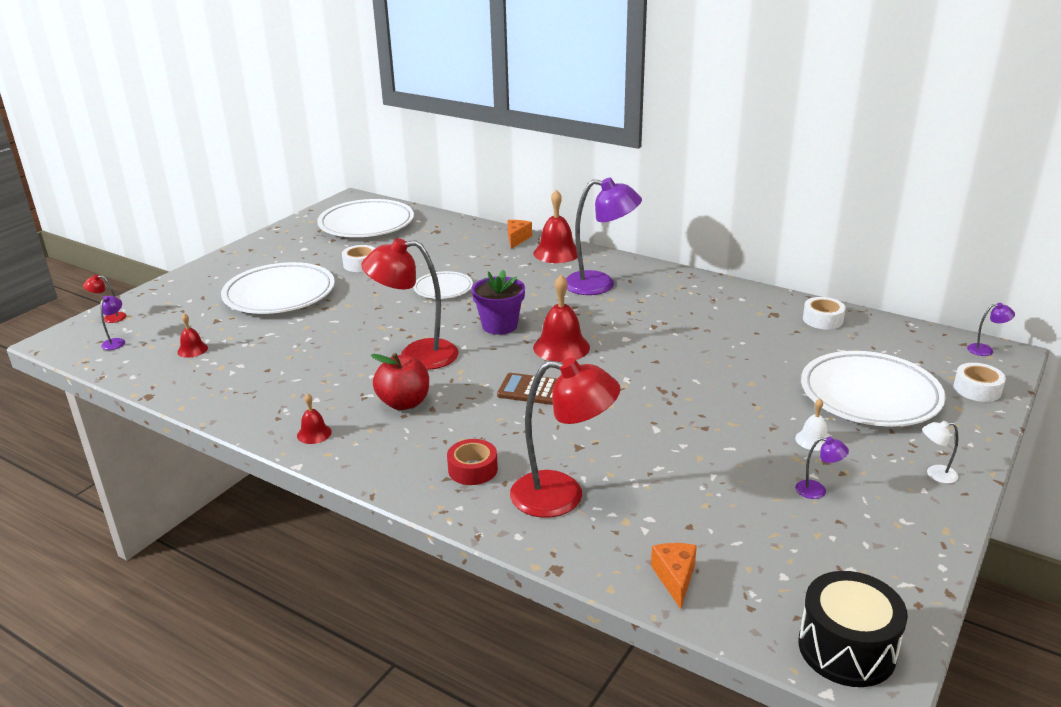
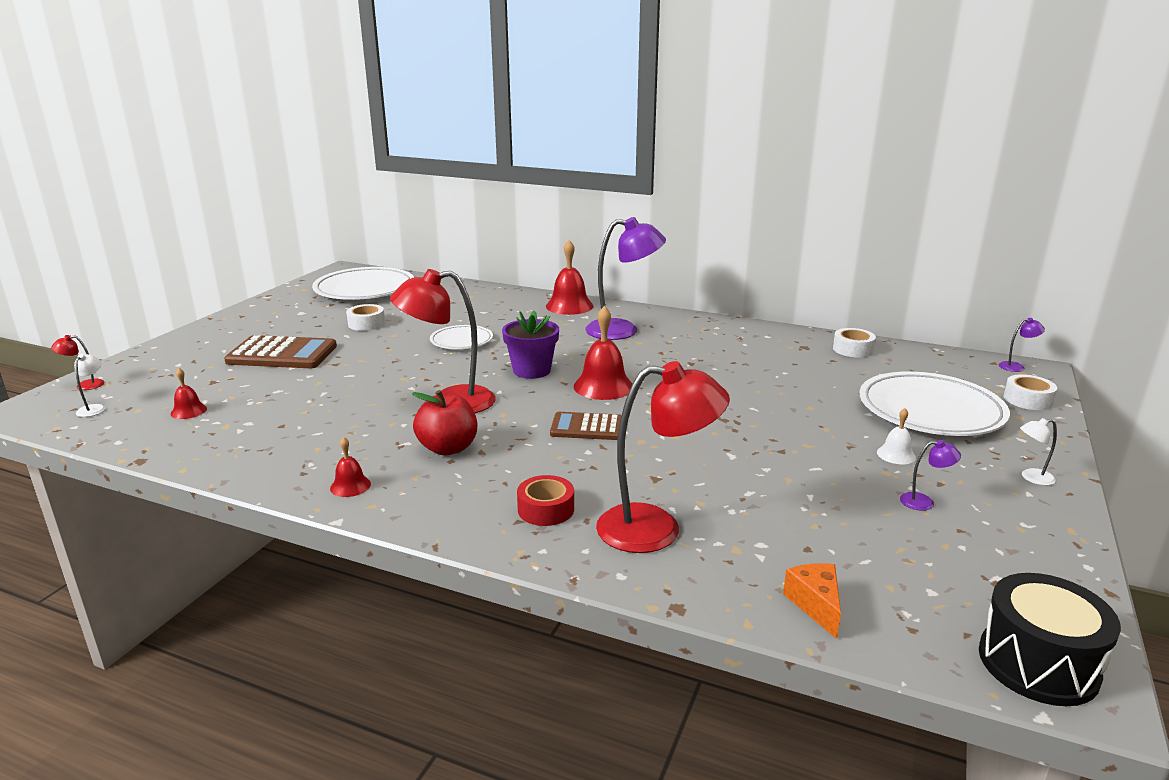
camera: 10 degrees left, 5 degrees down
purple lamp [100,296,125,350] -> white lamp [74,354,105,417]
white plate [221,262,335,314] -> brown calculator [224,335,337,368]
orange cheese [507,220,532,249] -> none

